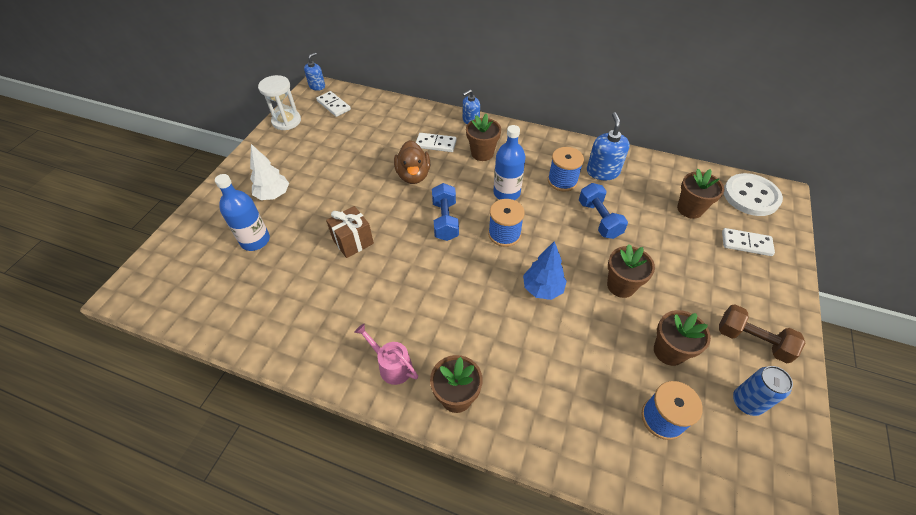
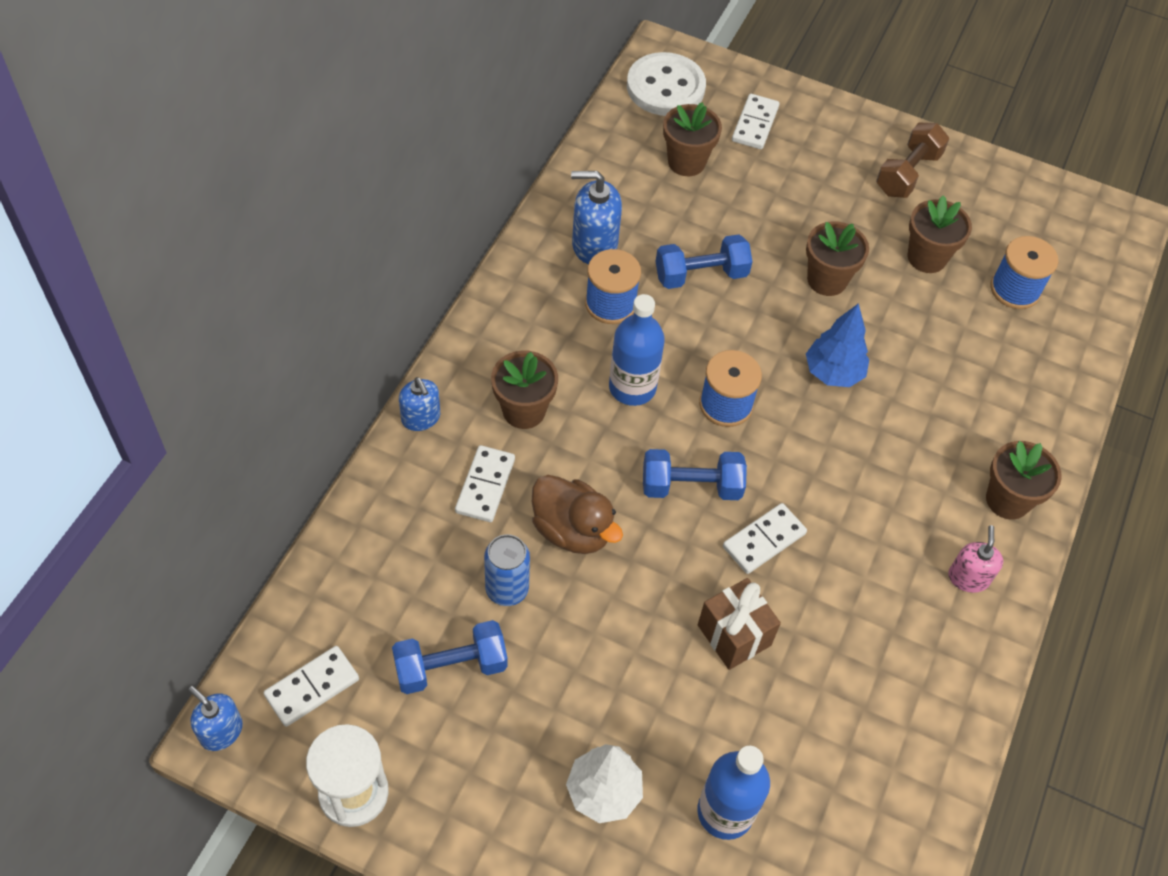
camera: 90 degrees left, 5 degrees up
pink watering can [354,324,418,385] -> pink soap dispenser [948,525,1003,593]
brown duck [394,140,430,184] -> brown duck turned 45 degrees clockwise [532,475,623,554]
blue can [733,366,793,416] -> blue can moved to [484,534,530,606]
none -> blue dumbbell [392,620,508,694]
none -> white domino [723,503,807,574]

